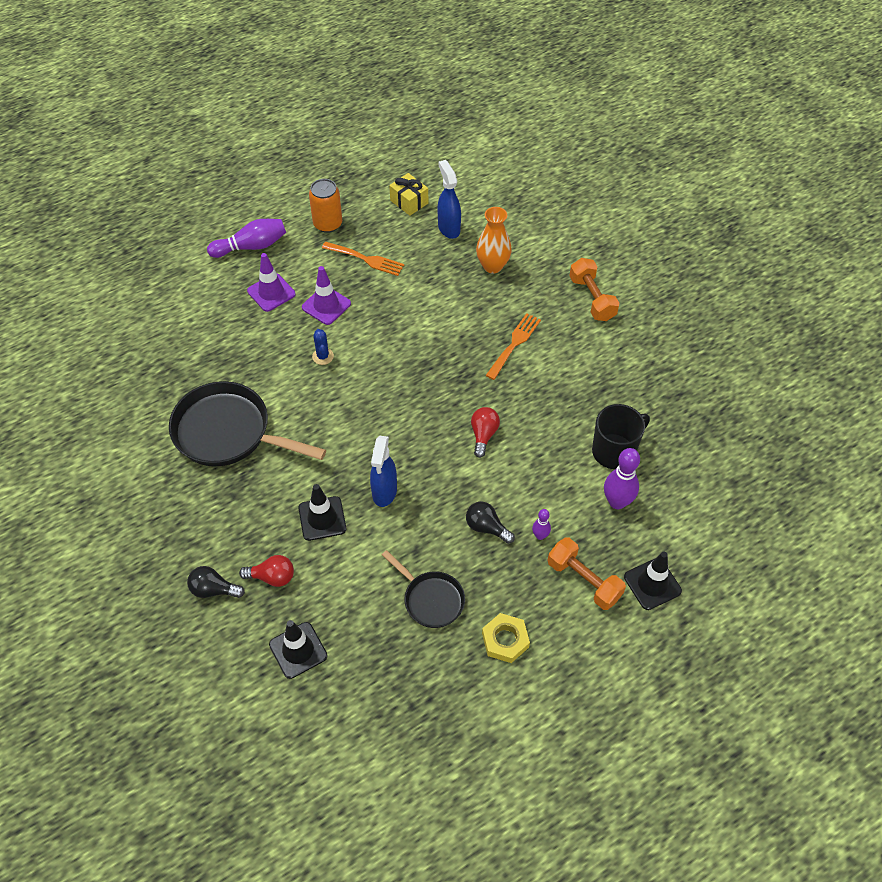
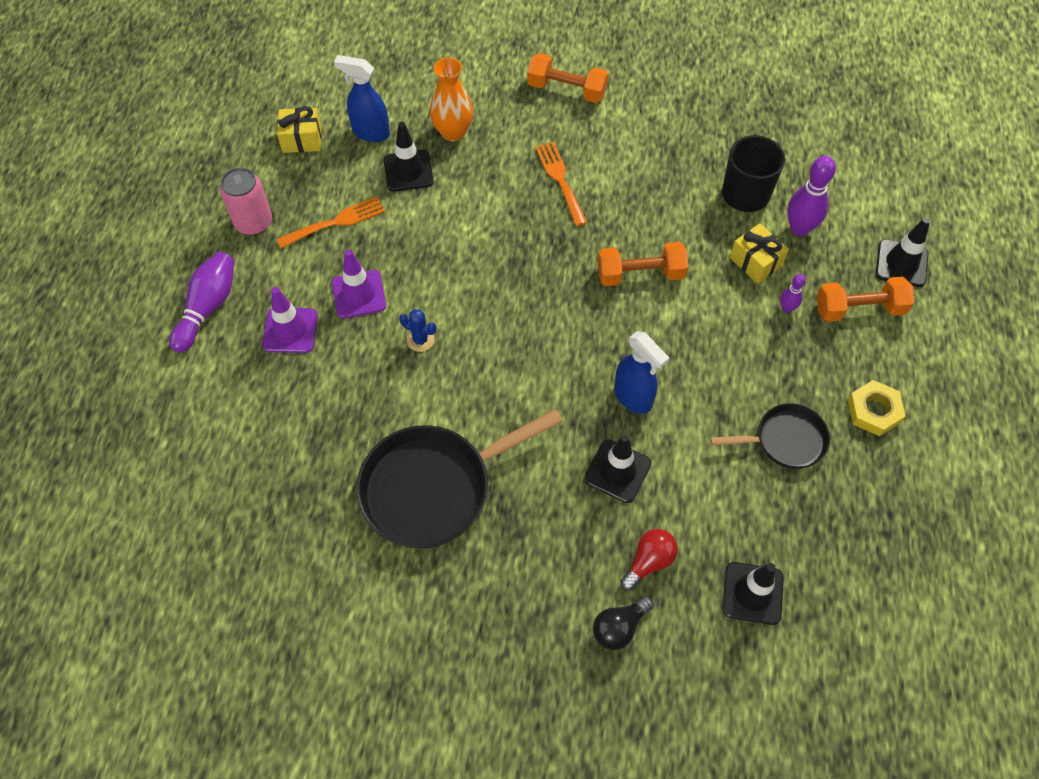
camera: 50 degrees left, 5 degrees up
orange can [309,179,342,233] -> pink can [220,167,272,235]
black light bulb [466,502,515,544] -> none
red light bulb [471,407,500,458] -> orange dumbbell [598,242,688,286]
none -> black traffic cone [383,122,434,192]
none -> yellow gift [730,223,789,284]

